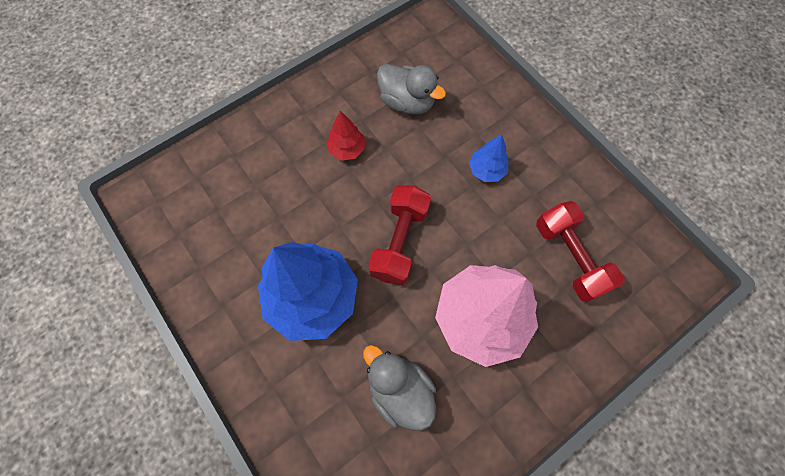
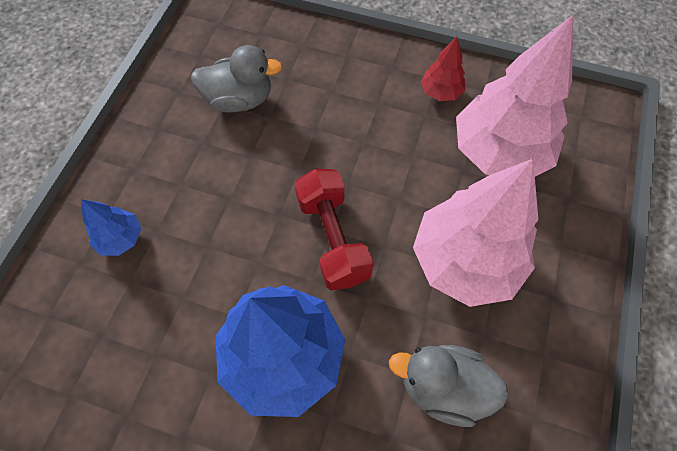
camera: 35 degrees left, 5 degrees down
red tree [326,111,365,161] -> red tree moved to [421,37,465,101]
blue tree [469,134,509,182] -> blue tree moved to [81,199,141,256]
red dumbbell [536,201,625,302] -> pink tree [456,15,573,176]

